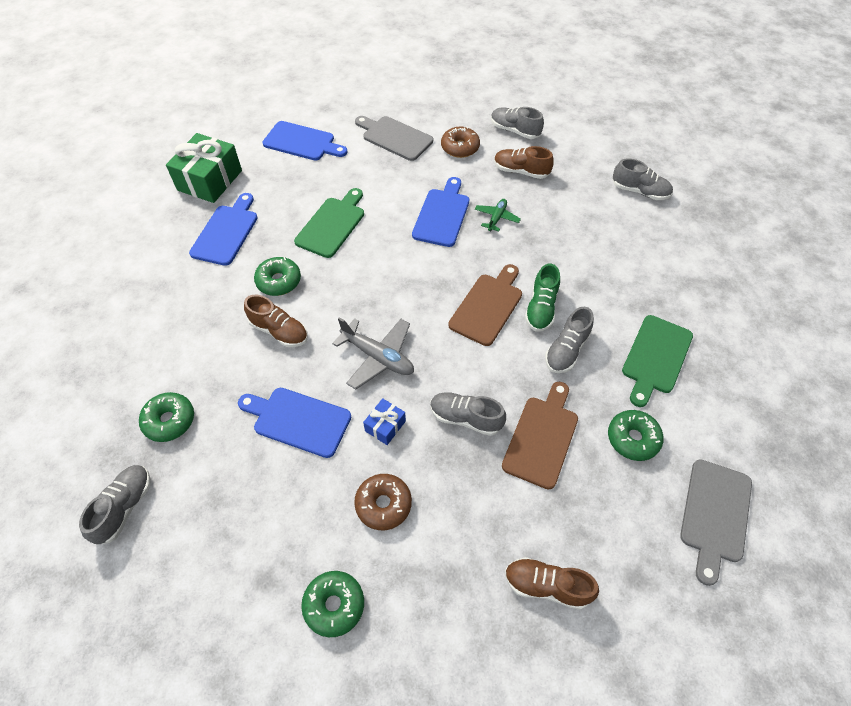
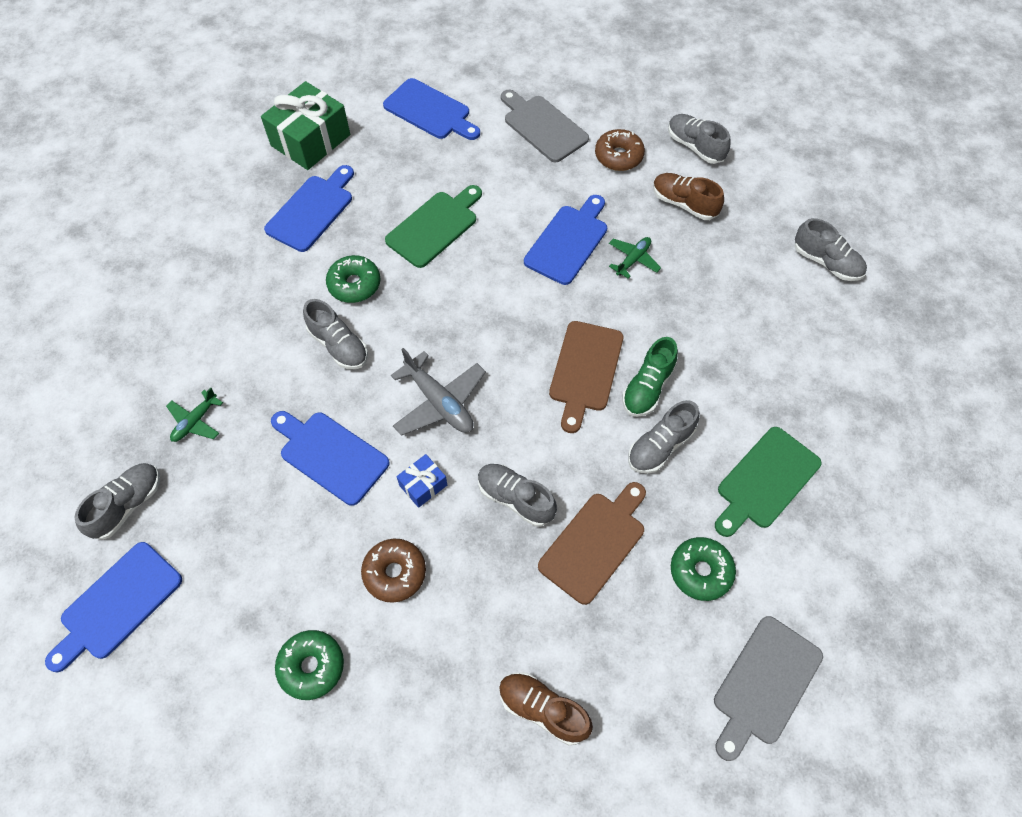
camera: 15 degrees right, 5 degrees up
green donut [139,392,194,442] -> green plane [166,387,223,442]
brown shoe [244,295,308,347] -> grey shoe [303,299,368,369]
brown cutting board [448,264,522,346] -> brown cutting board turned 150 degrees clockwise [549,321,623,433]
none -> blue cutting board [45,542,182,672]

